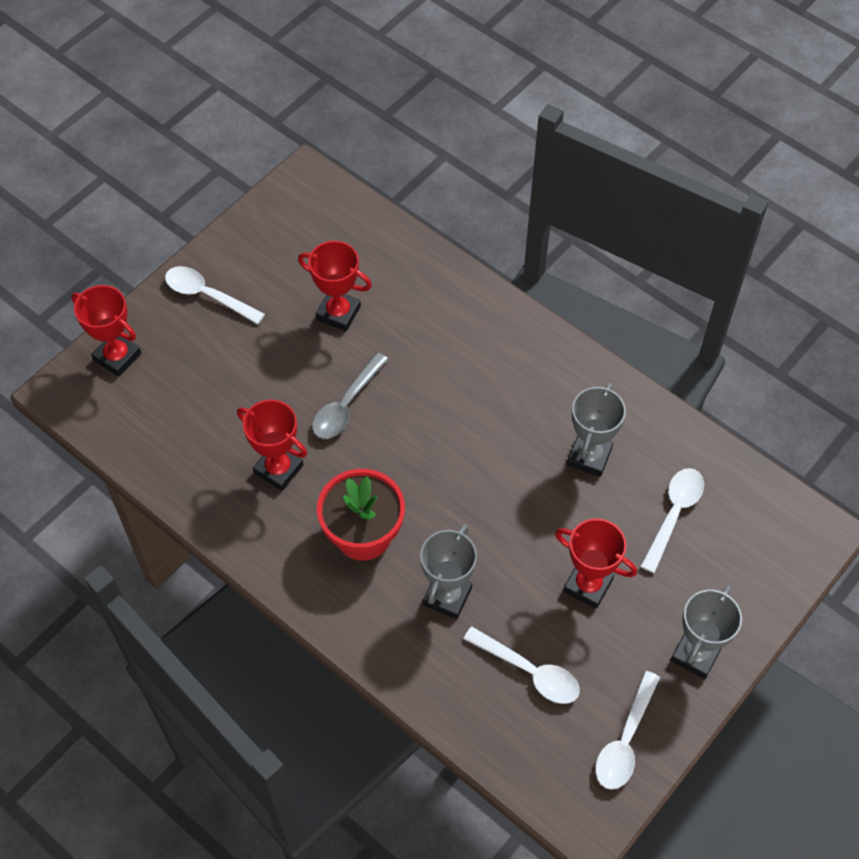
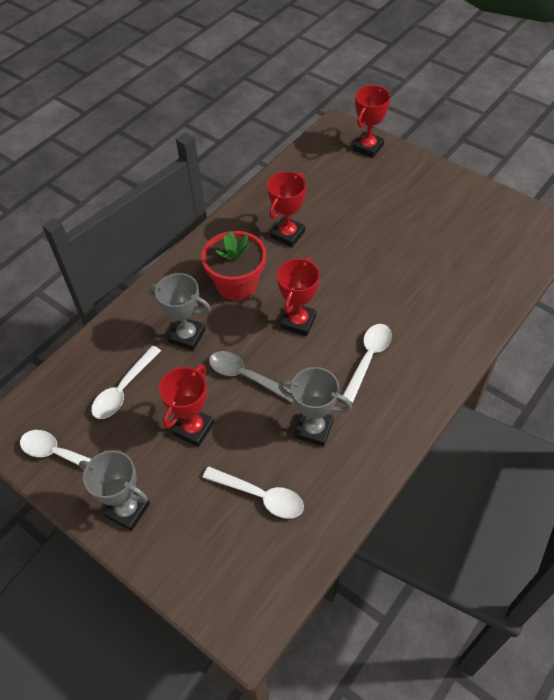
camera: 90 degrees right, 5 degrees down
white spoon [165,266,265,324] -> white spoon moved to [343,324,392,403]
red trophy [298,241,372,331] -> red trophy moved to [277,257,320,336]
grey spoon [312,352,388,439] -> grey spoon moved to [209,351,293,403]

